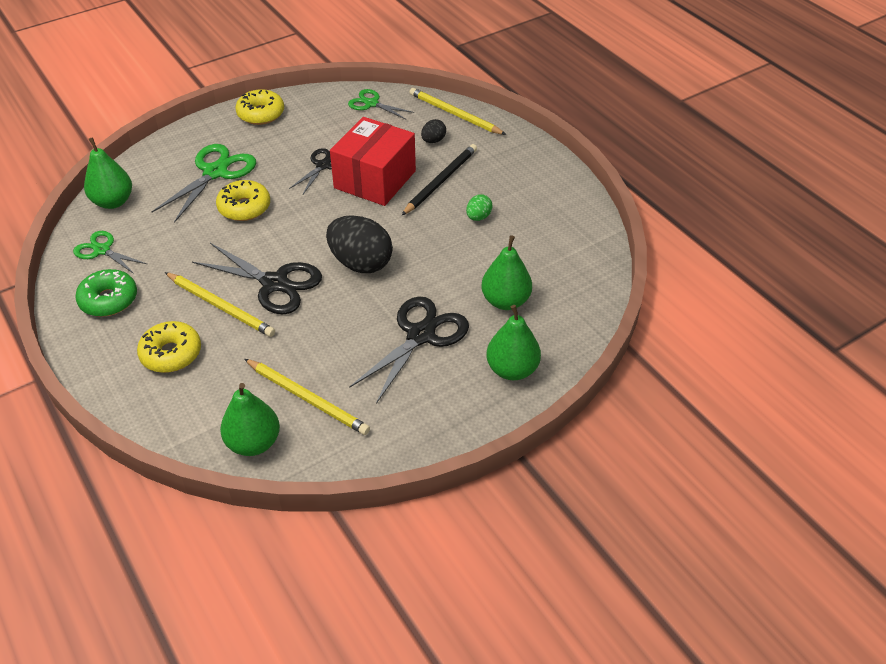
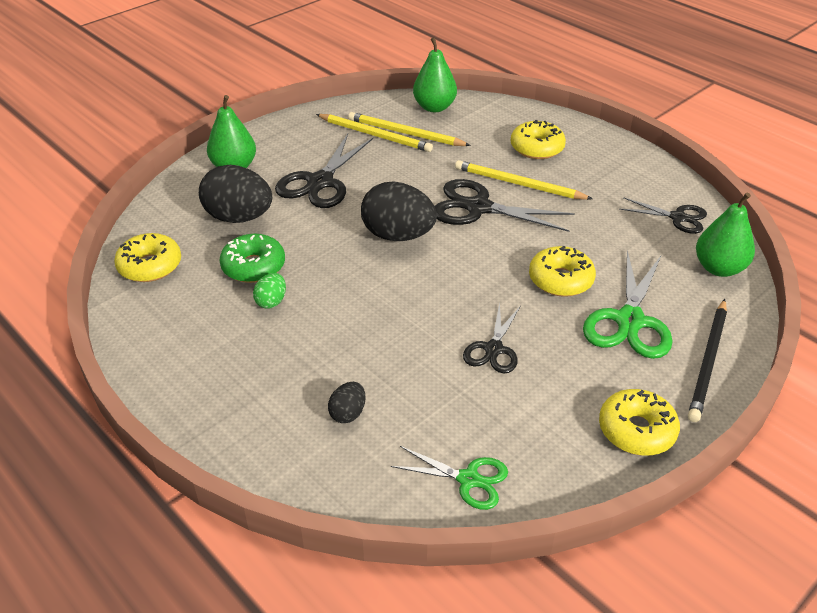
camera: 170 degrees right, 5 degrees down
green scissors [73,231,147,274] -> black scissors [620,197,707,234]
green donut [75,269,137,317] -> green donut moved to [220,234,285,283]
red box [330,117,416,206] -> none
black pencil [401,144,477,216] -> black pencil moved to [688,299,727,422]
yellow pencil [409,88,506,135] -> yellow pencil moved to [316,114,433,152]
green pear [481,235,532,310] -> black egg [199,165,272,223]
none -> yellow donut [114,233,181,282]

